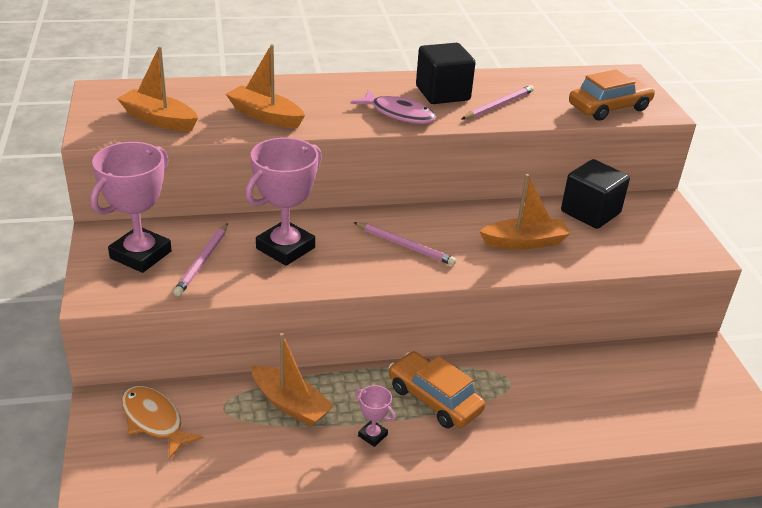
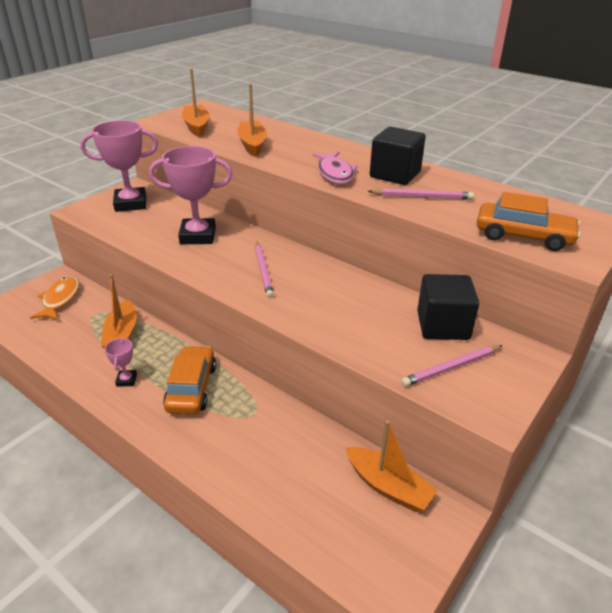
camera: 50 degrees right, 0 degrees up
pink pencil [173,223,228,296] -> pink pencil moved to [401,345,503,387]
orange boat [479,174,571,249] -> orange boat moved to [345,420,438,512]

